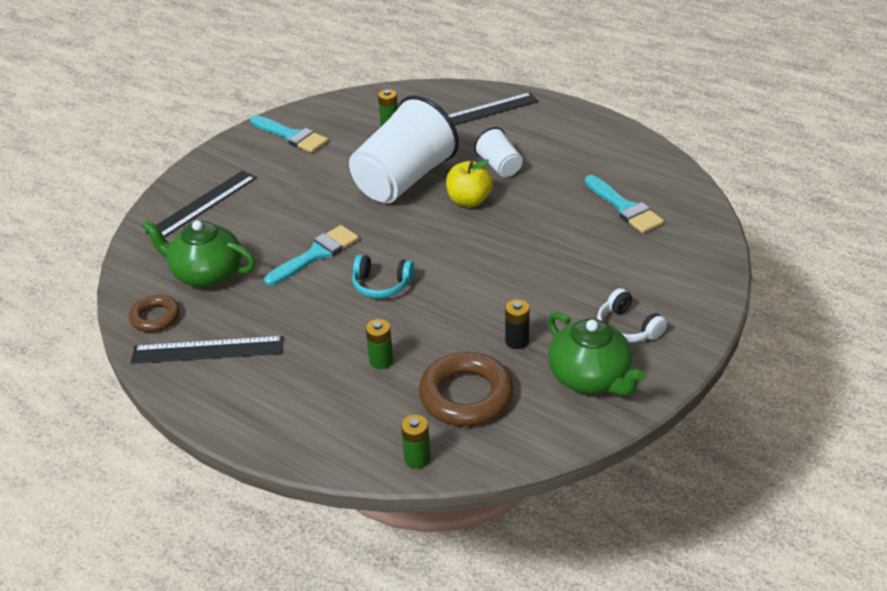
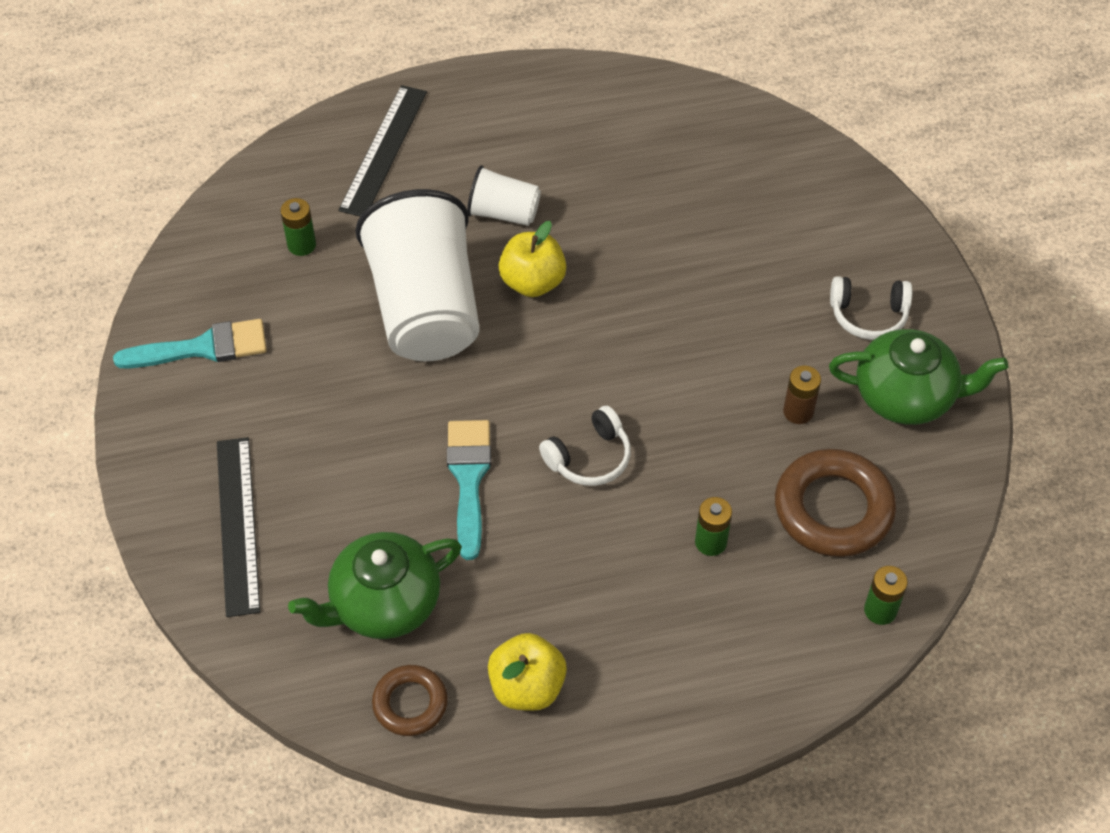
camera: 50 degrees left, 15 degrees up
black ruler [131,336,284,364] -> yellow apple [488,633,567,711]
turquoise headphones [352,254,415,298] -> white headphones [539,406,631,486]
black battery [505,299,530,349] -> brown battery [783,365,821,424]
turquoise brush [585,175,664,233] -> none

